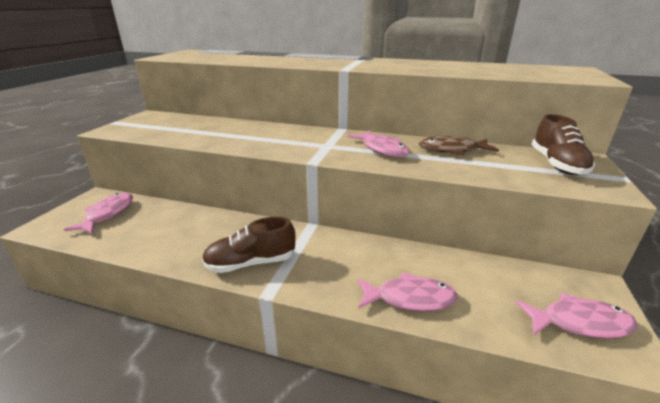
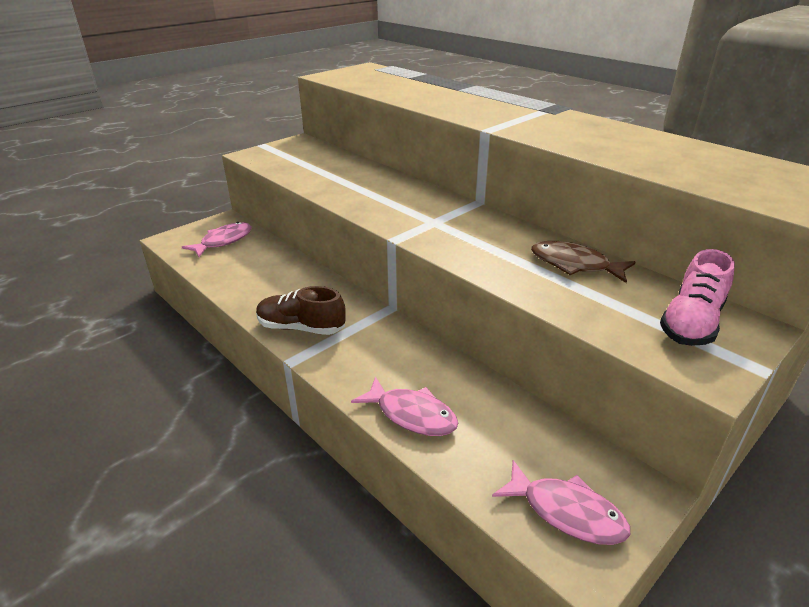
camera: 30 degrees right, 5 degrees up
pink fish [348,131,409,157] -> none
brown shoe [531,114,595,175] -> pink shoe [660,249,735,346]

